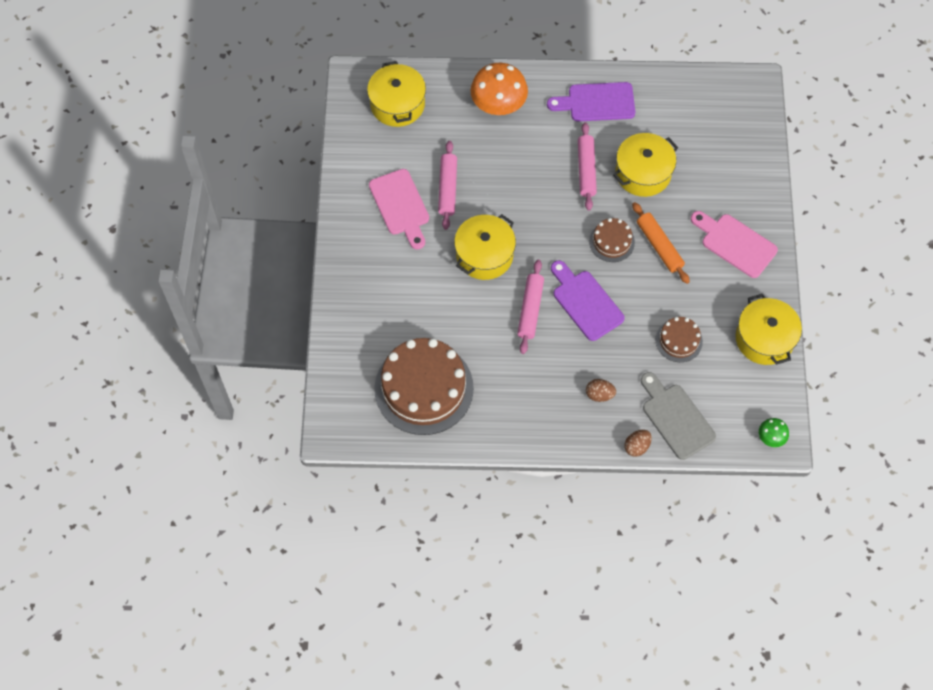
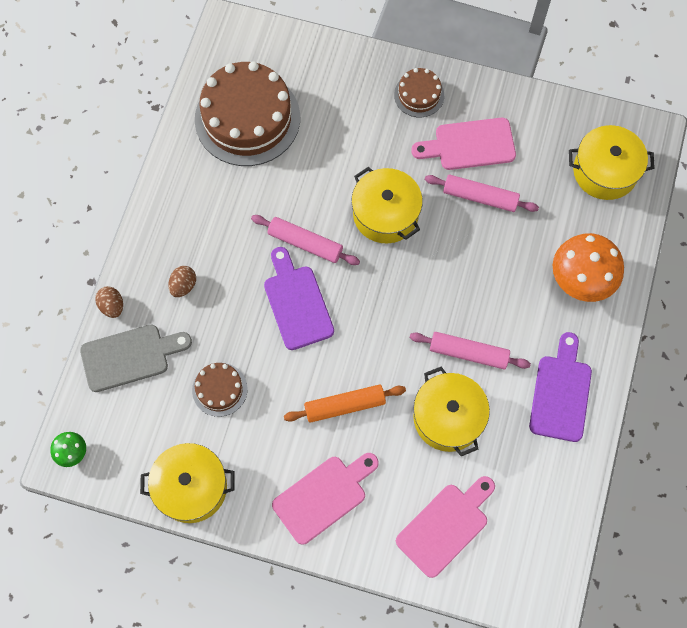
camera: 105 degrees right, 5 degrees up
purple cutting board [551,260,625,341] -> purple cutting board turned 90 degrees counterclockwise [264,247,334,350]
brown cake [589,218,635,262] -> brown cake moved to [394,68,444,117]
none -> pink cutting board [396,476,495,578]

